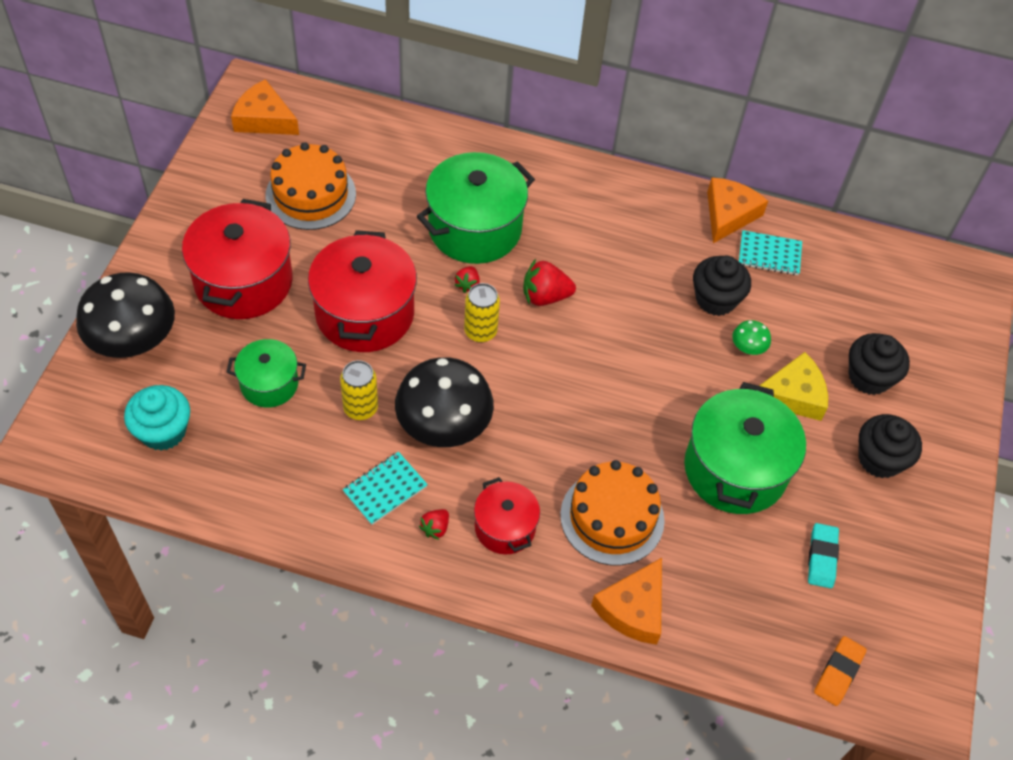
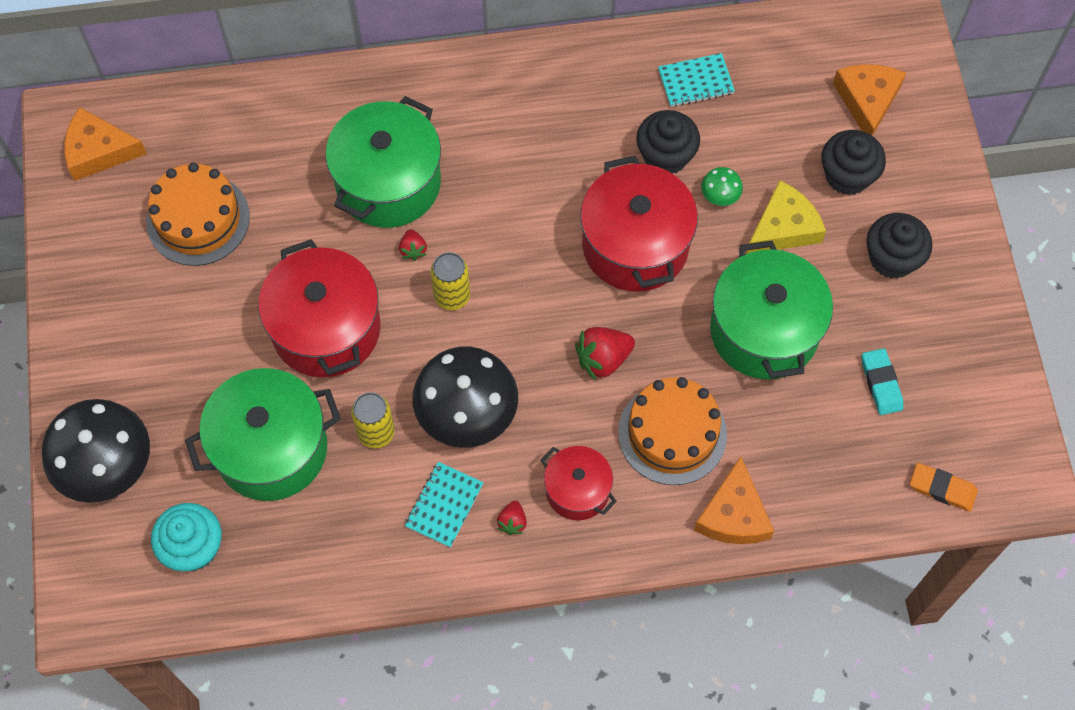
camera: 20 degrees left, 10 degrees up
red pot [182,199,292,319] -> red pot moved to [580,156,698,292]
green pot [227,339,306,408] -> green pot [185,368,341,501], size x1.78
red strawberry [523,259,576,306] -> red strawberry moved to [575,327,635,381]
orange cheese [707,177,768,243] -> orange cheese moved to [833,64,906,136]
orange eraser [814,636,867,706] -> orange eraser turned 75 degrees counterclockwise [910,463,978,512]

